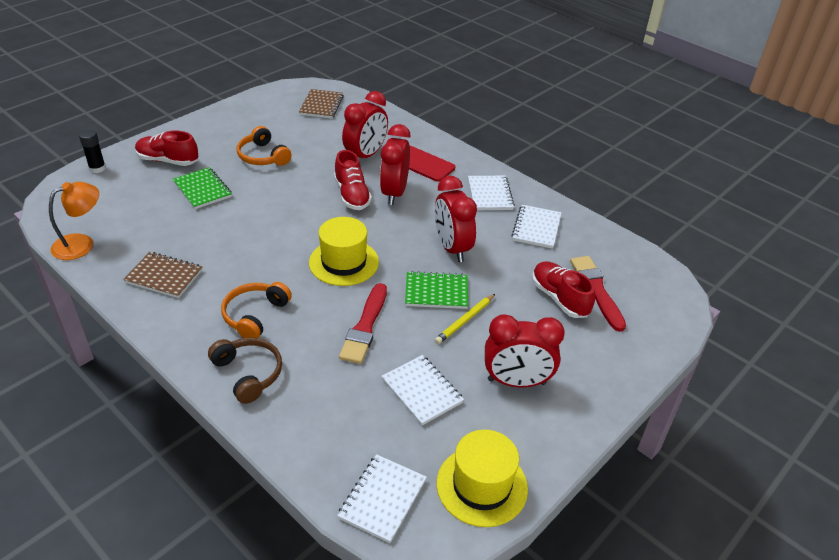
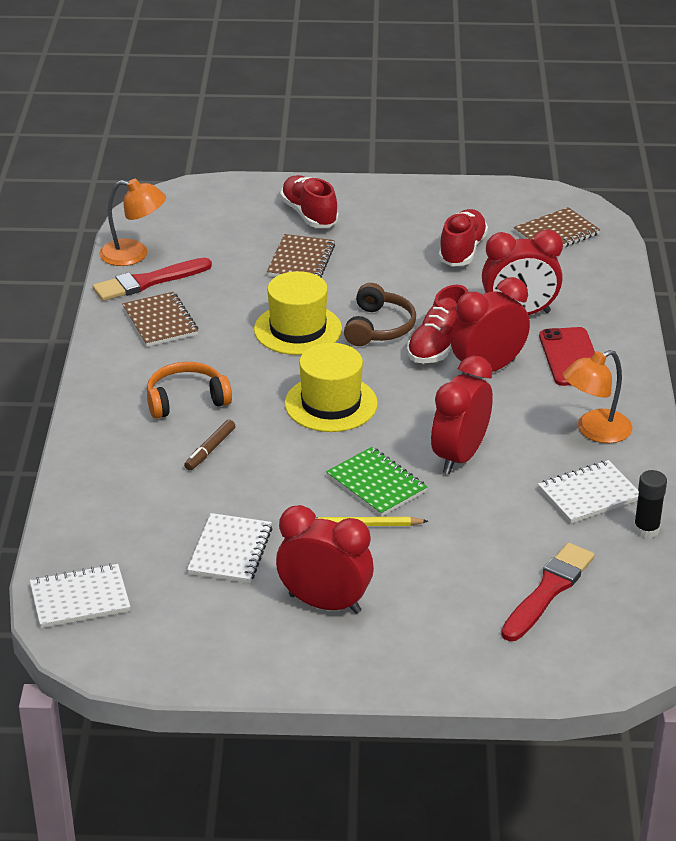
camera: 50 degrees right, 5 degrees down
black glue stick [79,129,106,173] -> black glue stick moved to [634,470,667,538]
green notebook [173,167,232,209] -> brown notebook [267,234,335,278]
brown headphones [208,337,282,404] -> brown headphones moved to [344,283,416,346]
orange headphones [236,126,292,166] -> none
red brush [339,283,387,364] -> red brush moved to [93,258,212,301]
yellow hat [437,429,528,527] -> yellow hat moved to [254,271,342,355]
white notebook [468,176,515,210] -> orange lamp [563,350,633,443]
red clock [485,314,565,387] -> red clock turned 150 degrees clockwise [276,505,374,614]
red shoe [532,261,595,318] -> red shoe moved to [438,209,488,266]
none -> brown marker [184,420,235,470]

